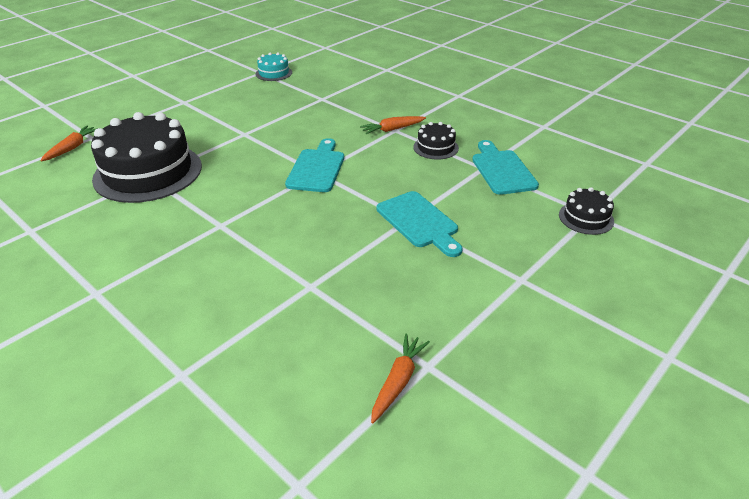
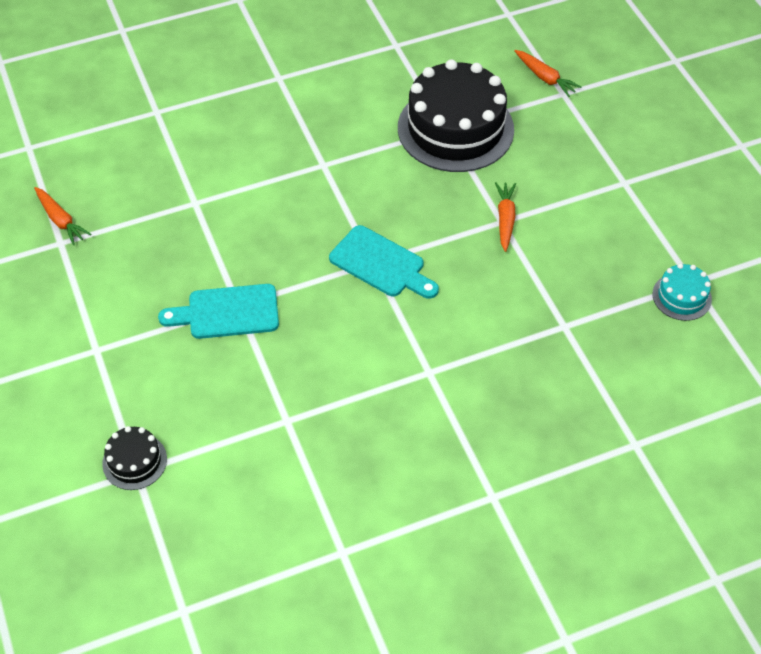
camera: 115 degrees right, 15 degrees up
orange carrot [360,116,426,134] -> orange carrot moved to [495,182,516,252]
black cake [413,122,459,160] -> none
turquoise cutting board [472,140,539,195] -> none

